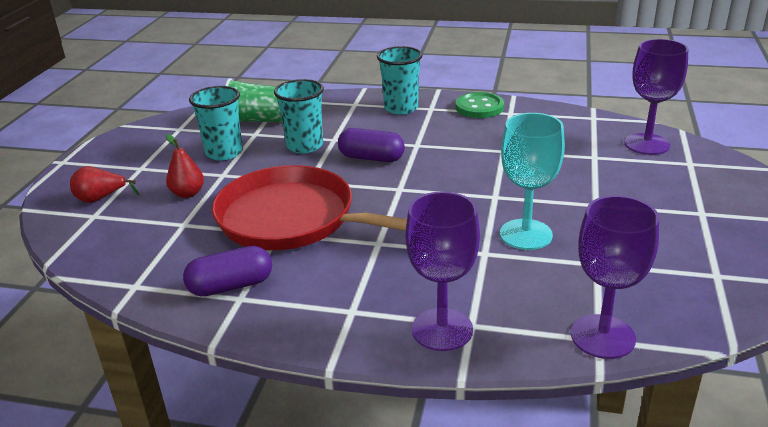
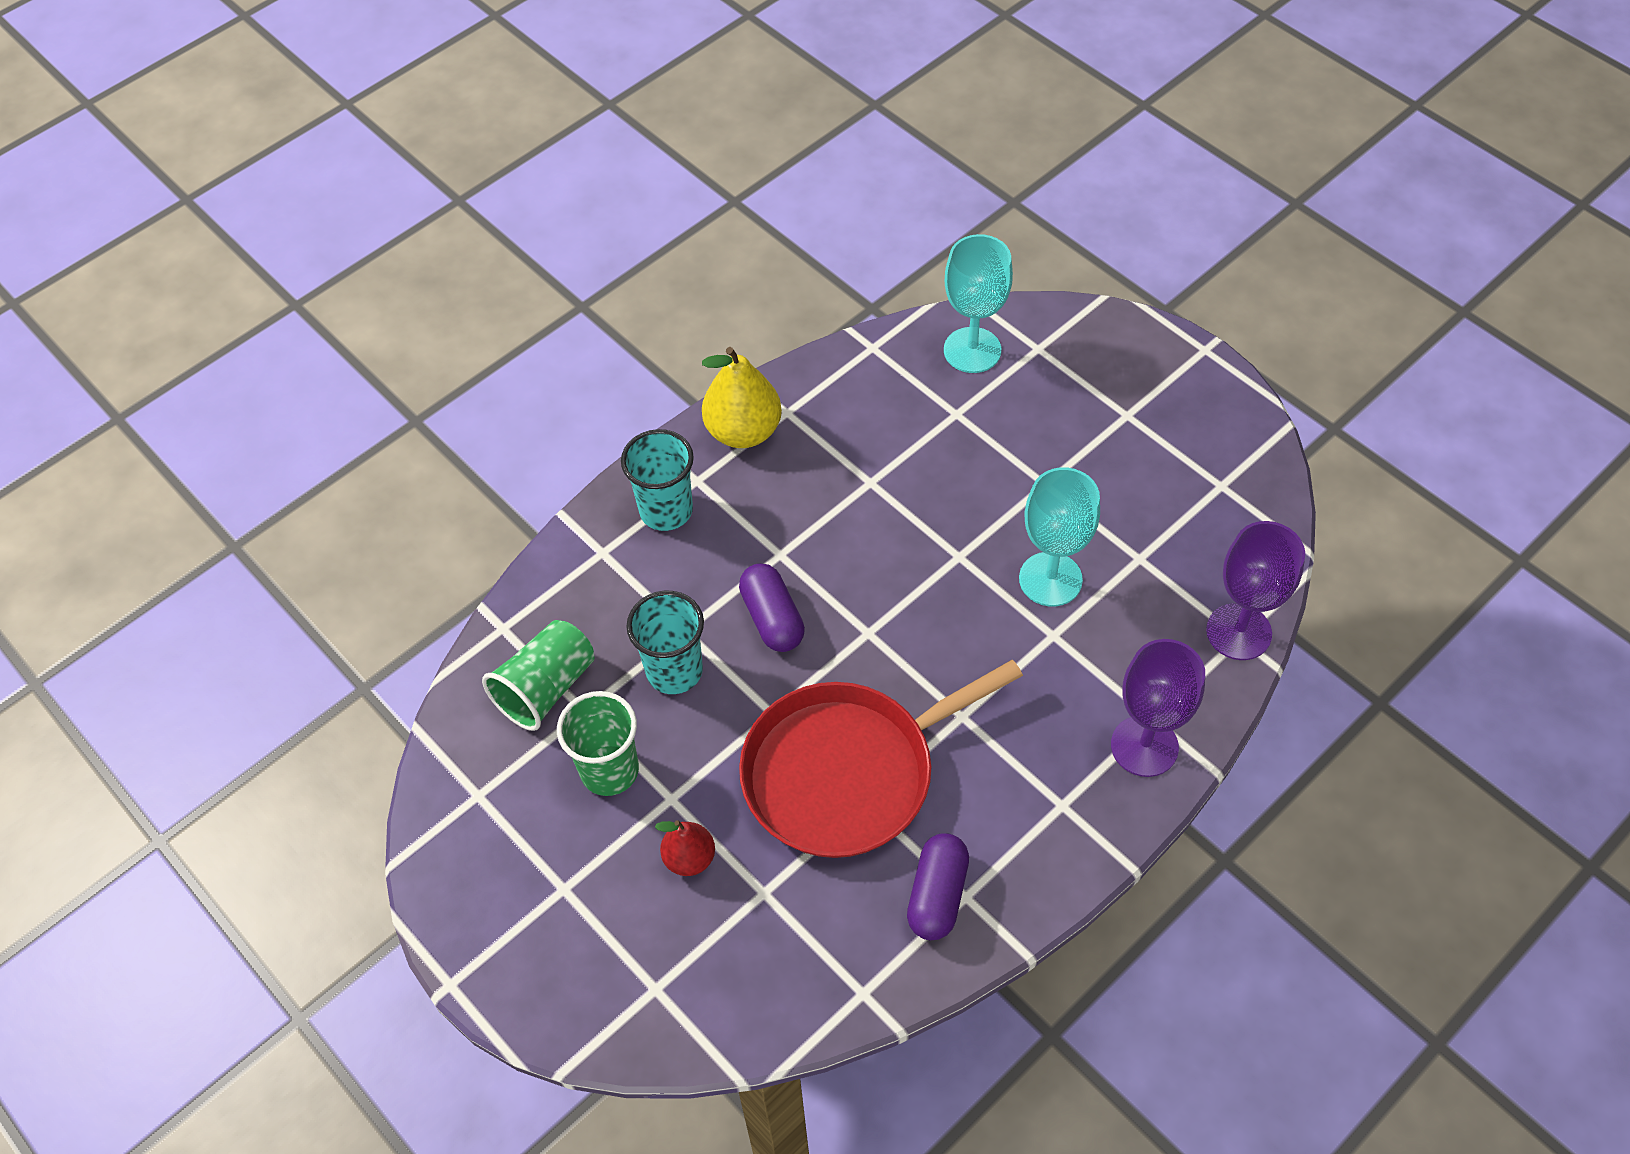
camera: 55 degrees left, 25 degrees up
red pear [70,166,139,203] -> none
turquoise cup [189,86,243,160] -> green cup [557,691,639,796]
purple capsule [338,128,405,162] -> purple capsule turned 75 degrees counterclockwise [739,563,805,652]
green button [455,92,504,118] -> yellow pear [702,347,782,448]
purple goblet [624,39,688,155] -> turquoise goblet [944,234,1013,373]

